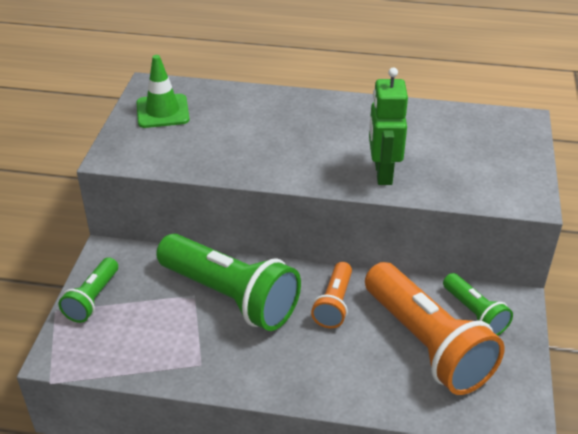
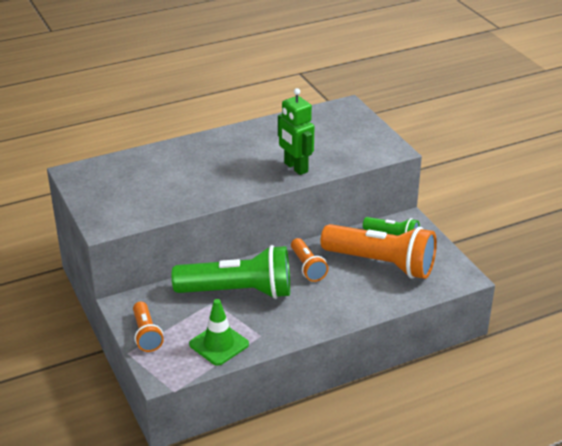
camera: 35 degrees left, 5 degrees down
green flashlight [59,257,118,323] -> orange flashlight [133,301,164,352]
green traffic cone [136,55,190,128] -> green traffic cone moved to [189,299,249,366]

